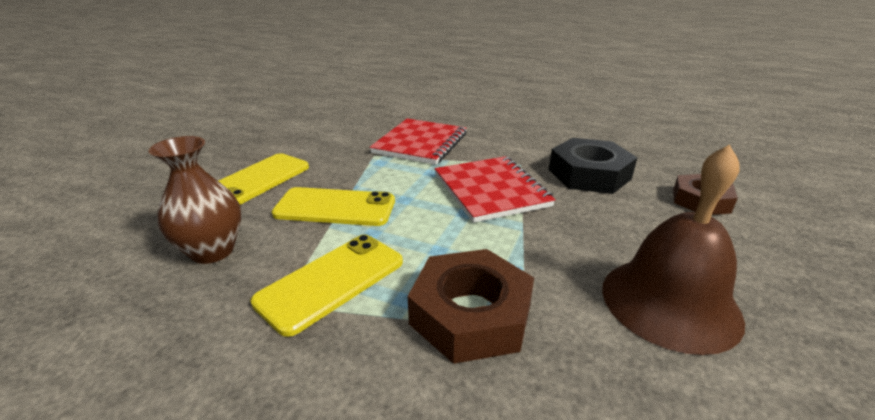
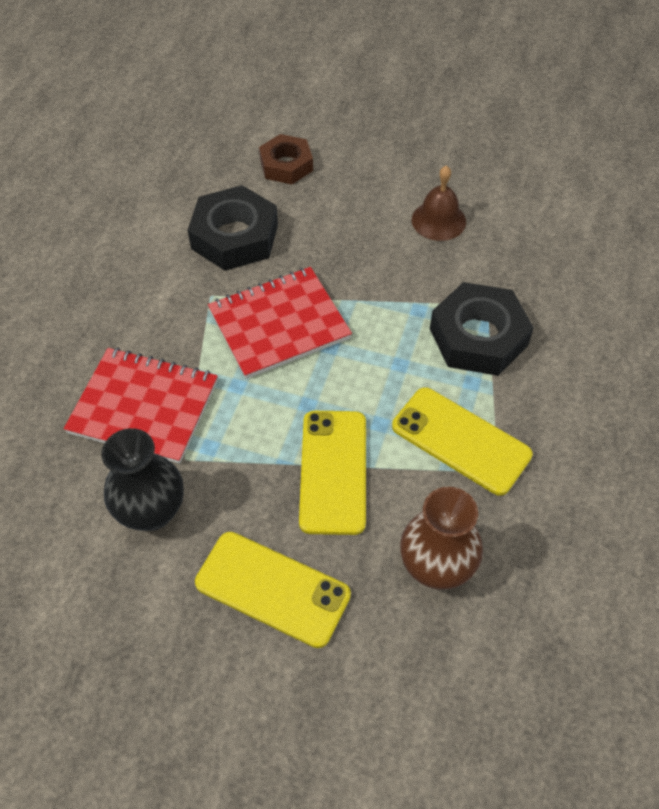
camera: 95 degrees left, 25 degrees up
brown nut [408,249,534,364] -> black nut [430,282,534,376]
brown bell [602,144,745,355] -> brown bell [412,165,466,241], size x0.57
none -> black vase [101,428,184,531]

